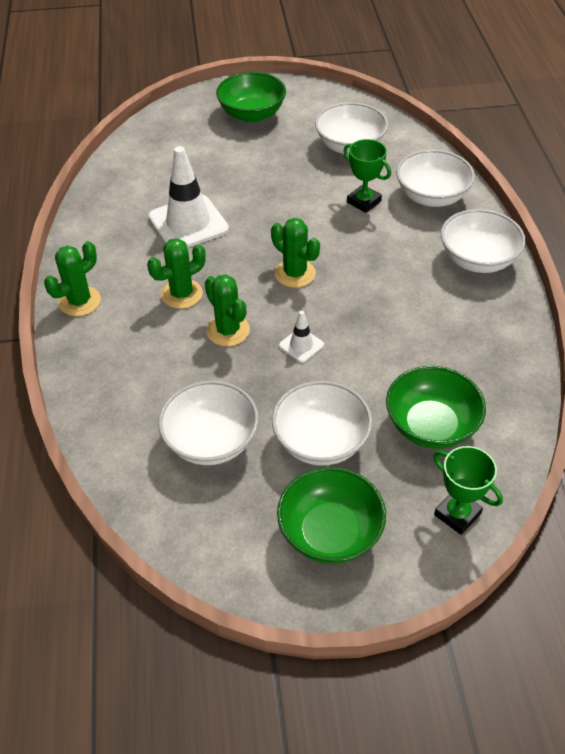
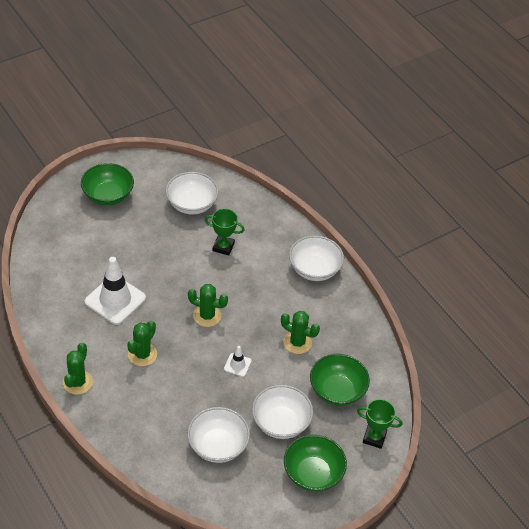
camera: 30 degrees left, 0 degrees up
green cactus [205,274,250,346] -> green cactus moved to [281,311,320,354]
white bowl [396,149,475,207] -> none

